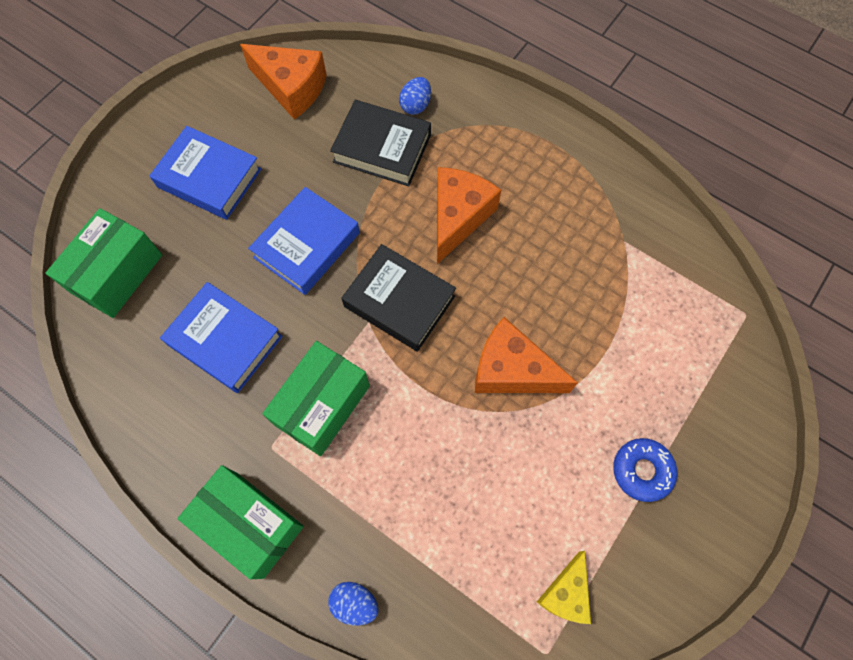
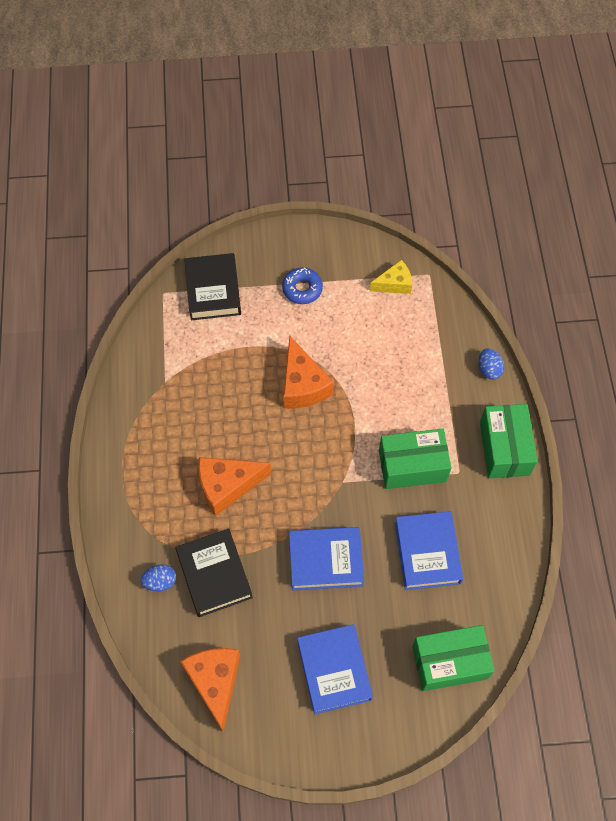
camera: 130 degrees left, 5 degrees down
black book [342,244,456,352] -> black book moved to [184,253,241,320]

